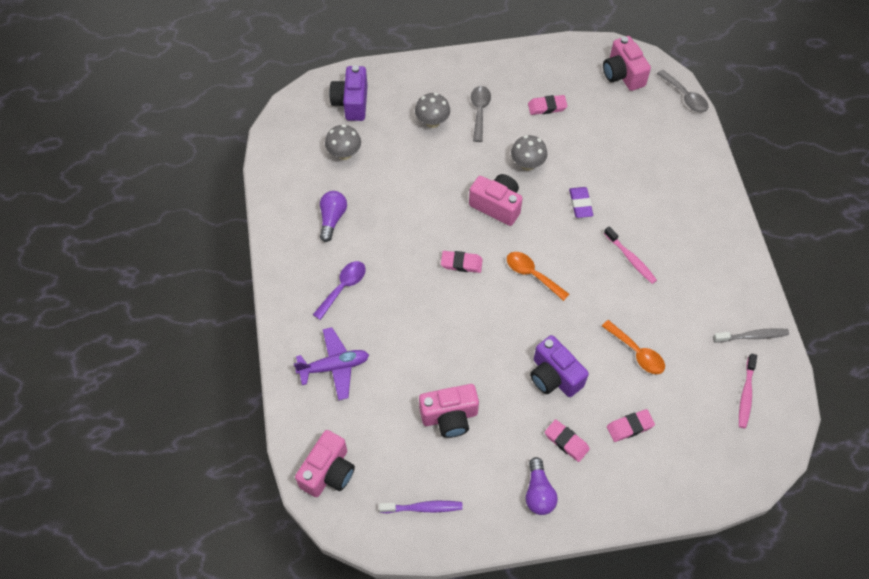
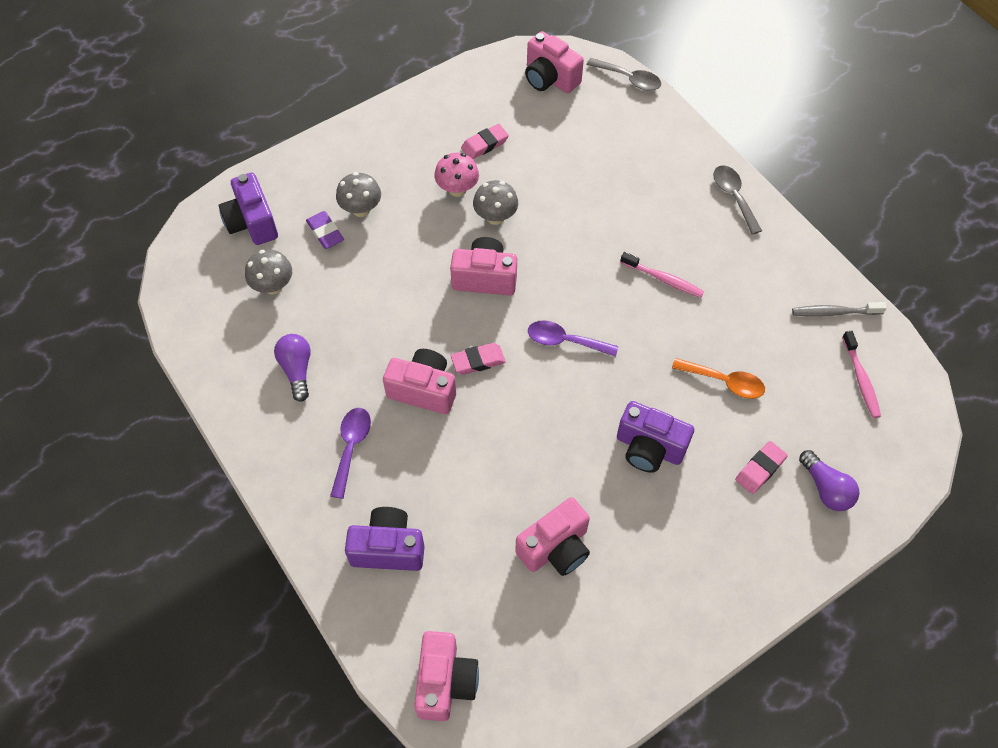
camera: 25 degrees left, 0 degrees up
purple plane [293,327,369,400] -> purple camera [345,507,425,571]
purple toothbrush [379,501,463,513] -> none
grey spoon [471,86,491,142] -> grey spoon moved to [713,165,762,235]
orange spoon [507,252,569,301] -> purple spoon [528,320,618,357]
purple light bulb [526,457,558,515] -> purple light bulb moved to [799,450,859,511]
pink eraser [545,419,590,462] -> none
purple eraser [569,187,593,218] -> purple eraser moved to [306,211,344,249]
grey toothbrush [713,328,789,343] -> grey toothbrush turned 150 degrees counterclockwise [792,302,887,317]
none -> pink camera [383,349,456,414]
none -> pink mushroom [434,153,479,197]

